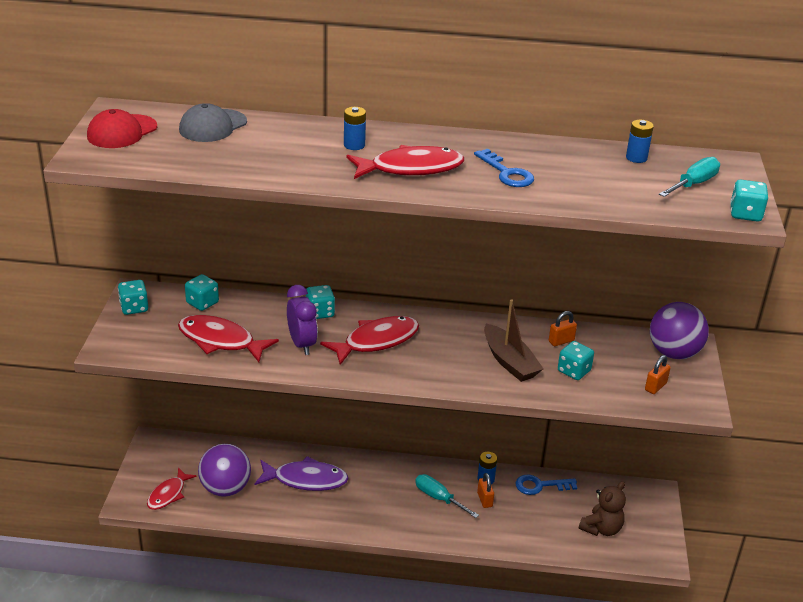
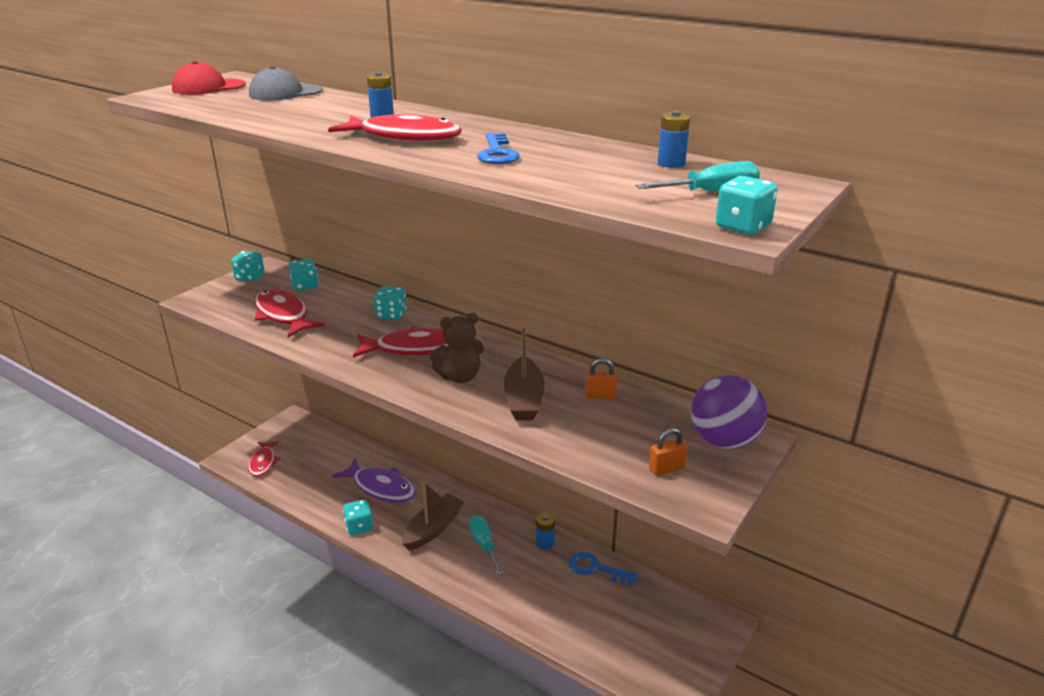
camera: 30 degrees right, 5 degrees down
red fish [147,468,197,510] -> red fish turned 60 degrees counterclockwise [248,441,281,477]
purple ball [198,444,251,497] -> none
purple clock [287,285,318,355] -> none
orange padlock [477,473,494,508] -> none
turquoise dice [558,341,594,380] -> turquoise dice moved to [343,499,373,536]
brown teddy bear [579,481,626,536] -> brown teddy bear moved to [430,313,484,383]
none -> brown boat [402,482,464,550]

